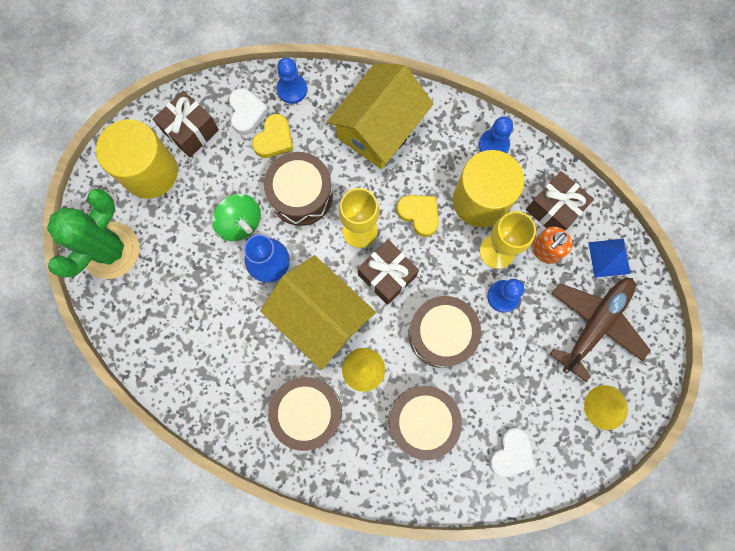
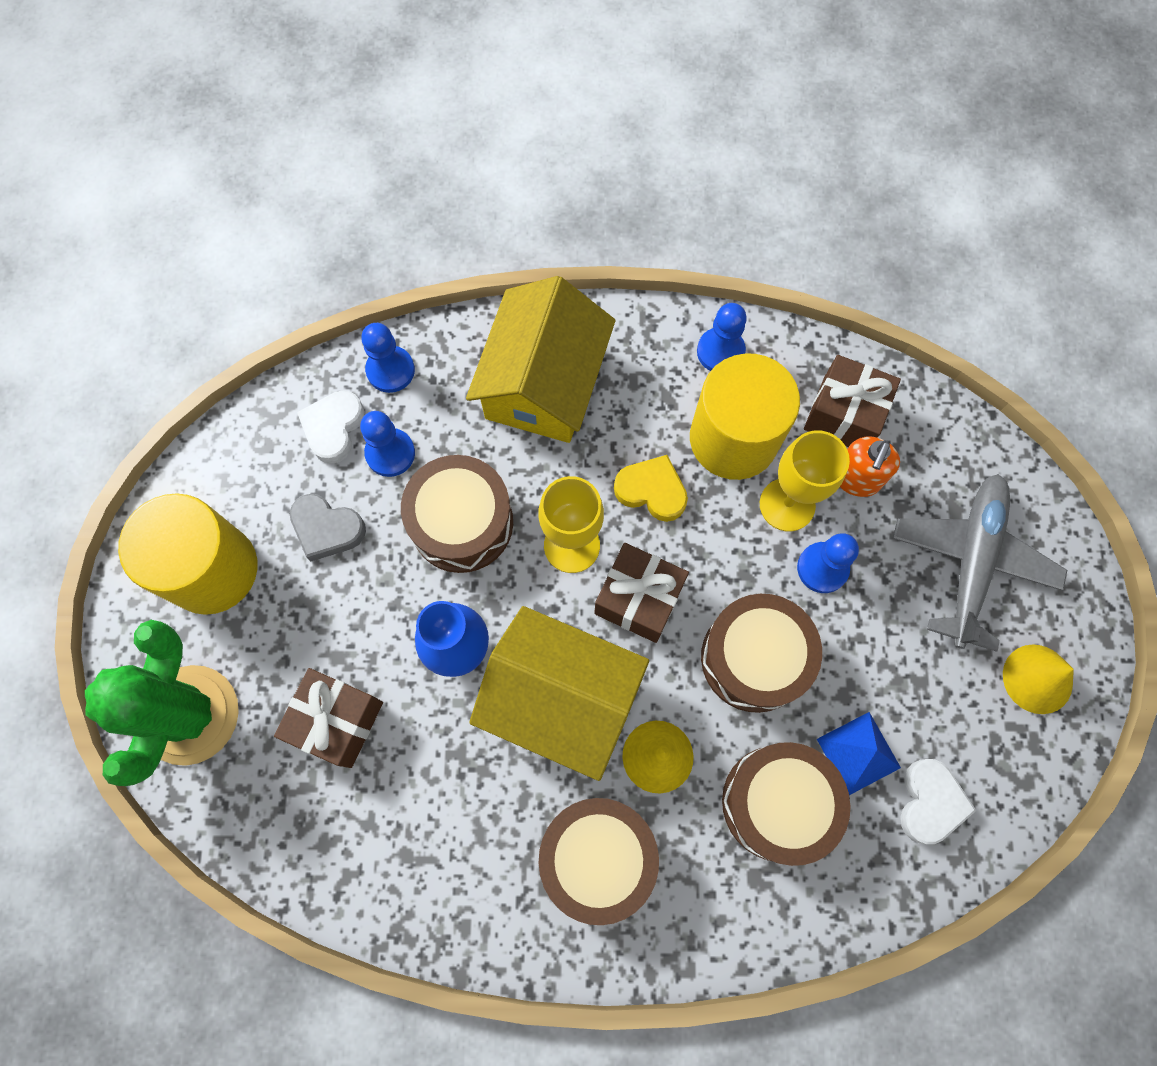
camera: 20 degrees left, 5 degrees down
brown gift [153,91,219,157] -> brown gift moved to [274,668,383,768]
green spinning top [212,194,261,241] -> none
white heart [229,88,269,135] -> white heart turned 135 degrees counterclockwise [297,390,365,464]
yellow heart [252,114,293,158] -> blue pawn [360,411,415,477]
brown plane [550,278,651,382] -> grey plane [893,474,1067,652]
blue pyramid [588,239,631,278] -> blue pyramid moved to [817,712,901,795]
none -> grey heart [290,494,366,561]

